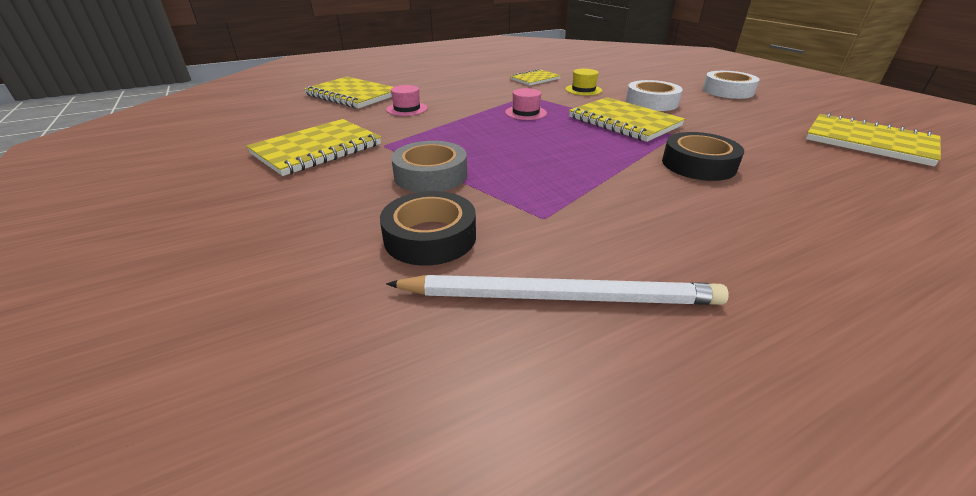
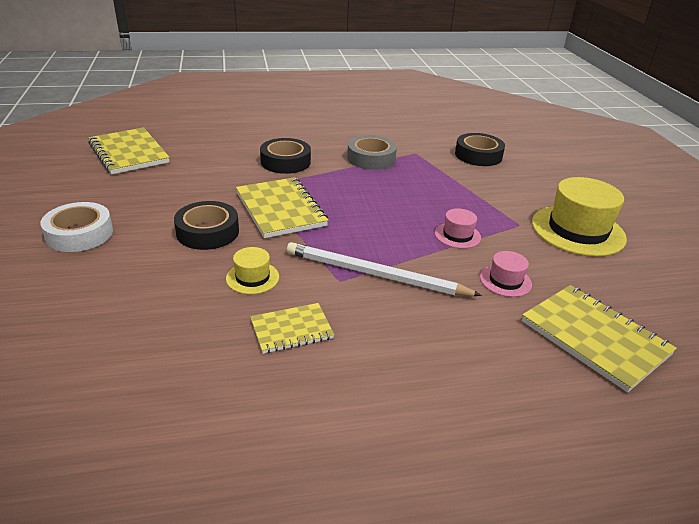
camera: 165 degrees left, 0 degrees up
yellow notebook [246,119,381,176] -> yellow hat [532,177,627,257]
white pencil [386,275,729,305] -> white pencil moved to [287,242,482,296]
grey tape [391,141,467,192] -> grey tape moved to [347,135,397,170]
pink hat [505,88,547,120] -> pink hat moved to [435,208,481,249]
white tape [626,80,683,111] -> black tape [174,201,239,250]

